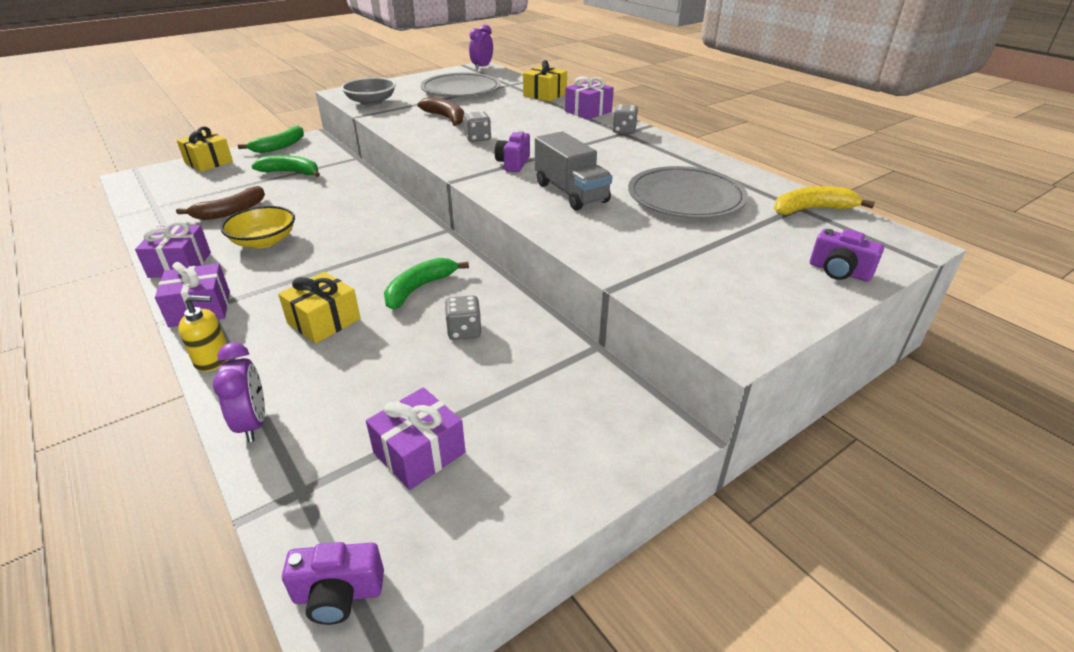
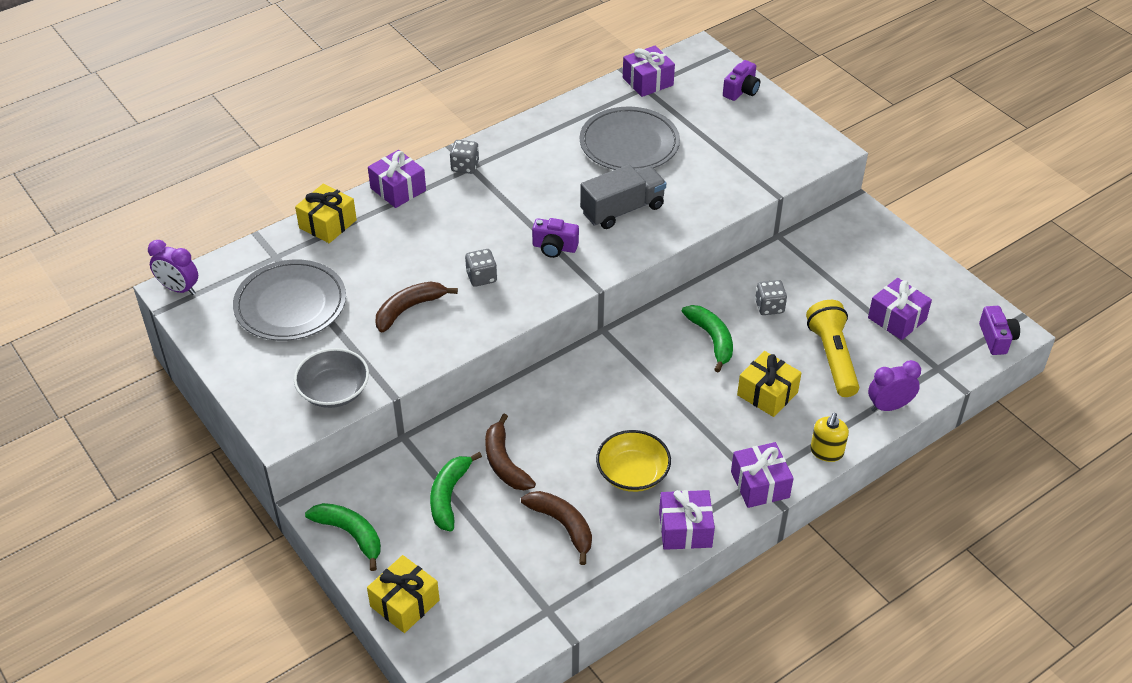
camera: 90 degrees left, 10 degrees up
yellow soap dispenser [178,295,228,372] -> yellow soap dispenser turned 150 degrees counterclockwise [810,413,849,462]
green banana [384,258,469,310] -> green banana turned 150 degrees counterclockwise [682,305,733,373]
yellow banana [774,186,875,215] -> purple gift [623,45,675,97]
none -> brown banana [485,414,536,490]
none -> yellow flashlight [806,300,859,397]

